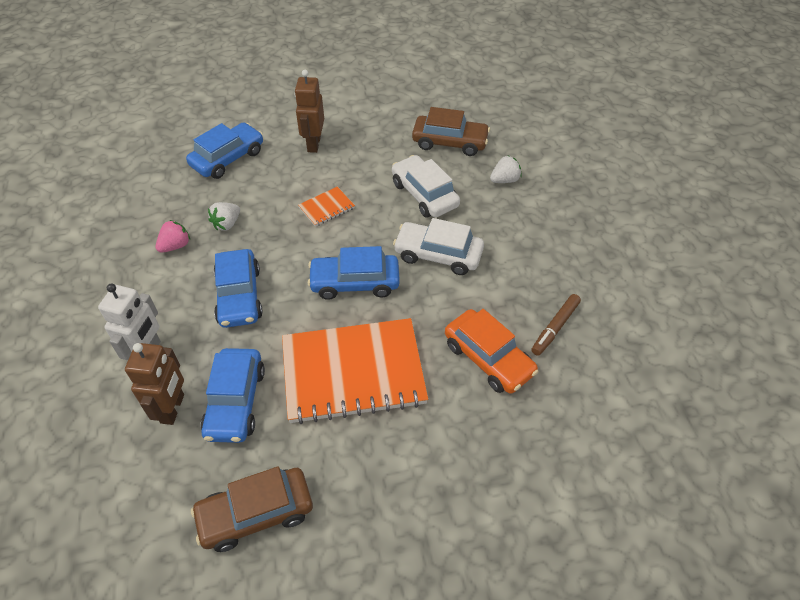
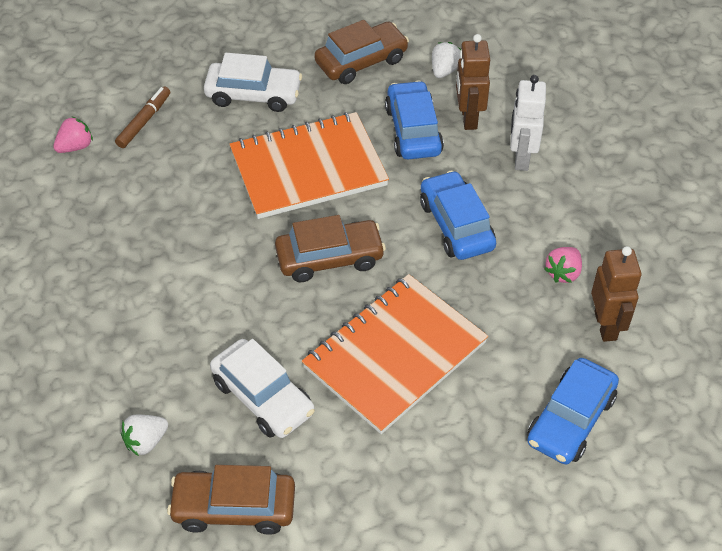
camera: 170 degrees right, 0 degrees up
white strawberry [208,202,240,231] -> white strawberry moved to [432,42,461,78]
brown robot [295,70,324,153] -> brown robot moved to [591,246,641,342]
orange notebook [298,187,355,227] -> orange notebook [302,274,488,434], size x2.39
blue car [308,246,400,300] -> brown car [275,215,386,282]
white car [393,218,484,275] -> white car moved to [204,53,302,112]
orange car [445,309,538,394] -> none
brown marker [531,294,581,356] -> brown marker moved to [115,86,170,148]
none -> pink strawberry [53,116,93,153]

